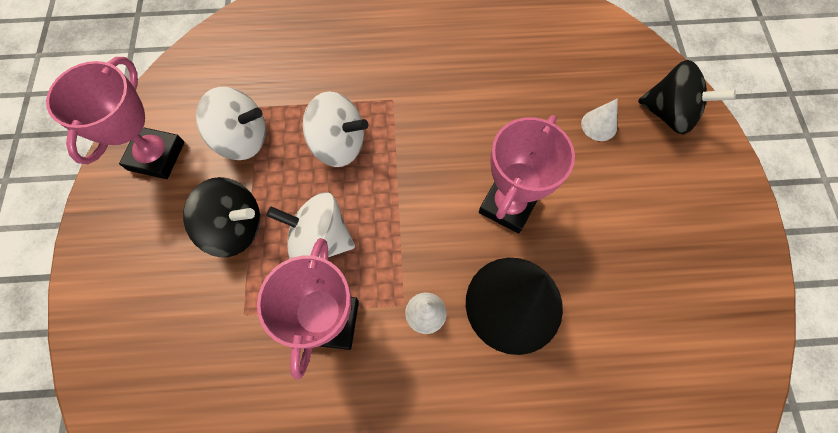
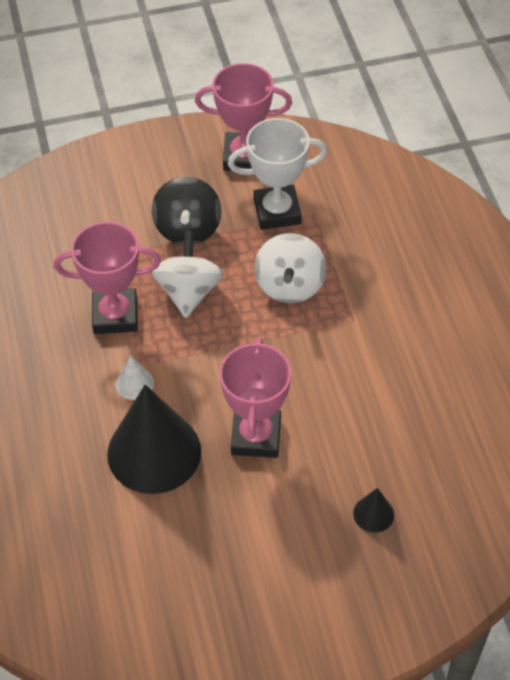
camera: 80 degrees right, 15 degrees down
white spinning top [196,87,266,160] -> white trophy [228,118,327,230]
pink trophy [479,115,575,234] -> pink trophy turned 75 degrees clockwise [219,337,291,458]
white cone [581,98,618,141] -> black cone [353,488,394,533]
black spinning top [638,60,736,135] -> none

